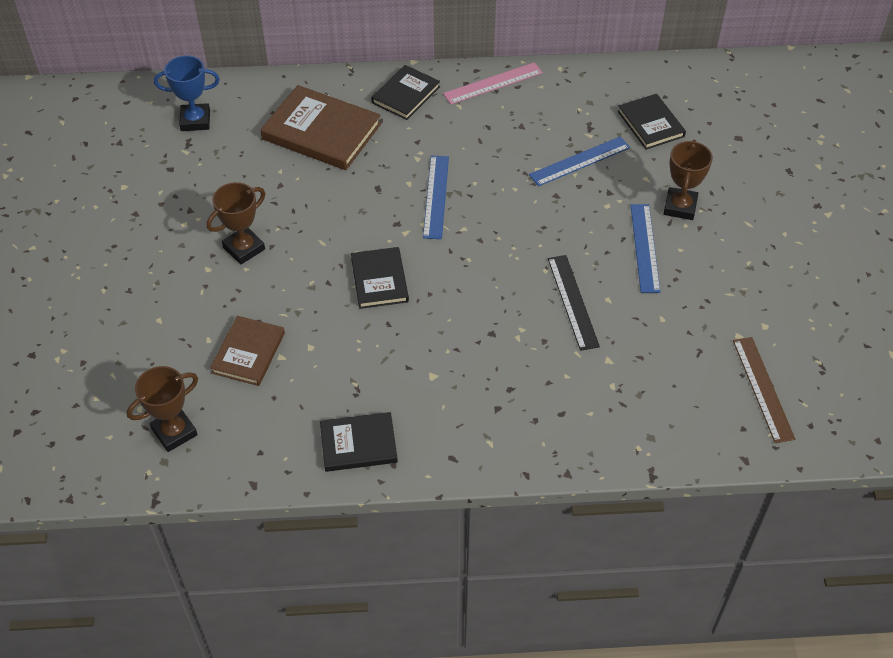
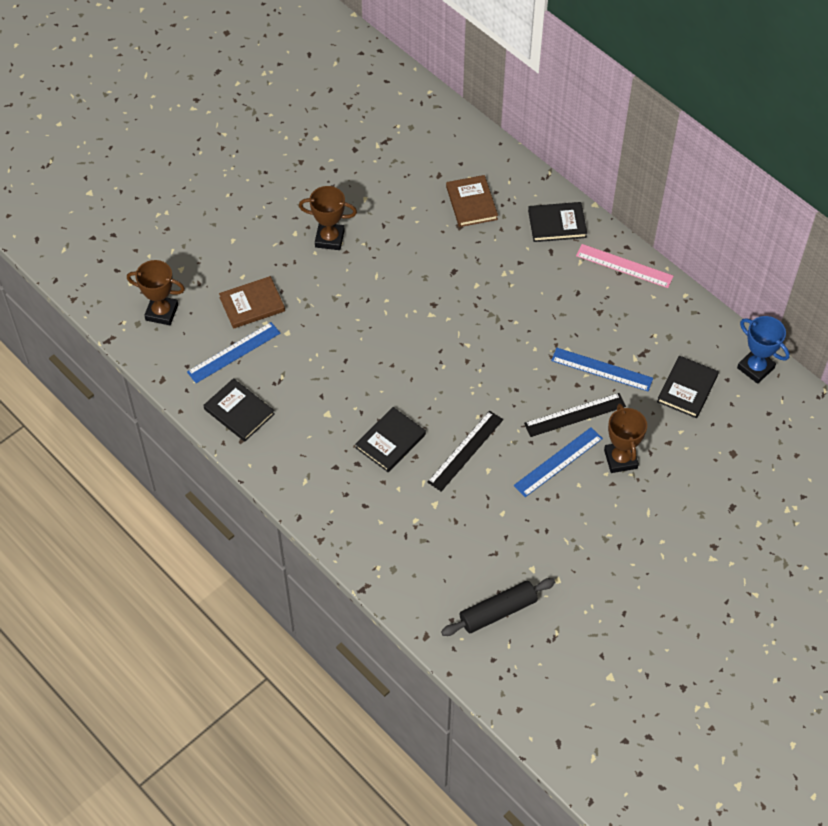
camera: 50 degrees right, 5 degrees up
blue trophy [154,55,220,131] -> blue trophy moved to [737,316,790,384]
brown book [261,85,381,170] -> brown book [446,175,498,227], size x0.61
black book [351,247,409,309] -> black book moved to [355,407,426,472]
blue ruler [423,156,449,239] -> blue ruler moved to [187,322,281,383]
brown trophy [663,140,713,220] -> brown trophy turned 75 degrees counterclockwise [604,404,647,473]
brown ruler [733,337,795,443] -> black rolling pin [441,578,555,636]
none -> black ruler [524,393,626,437]

